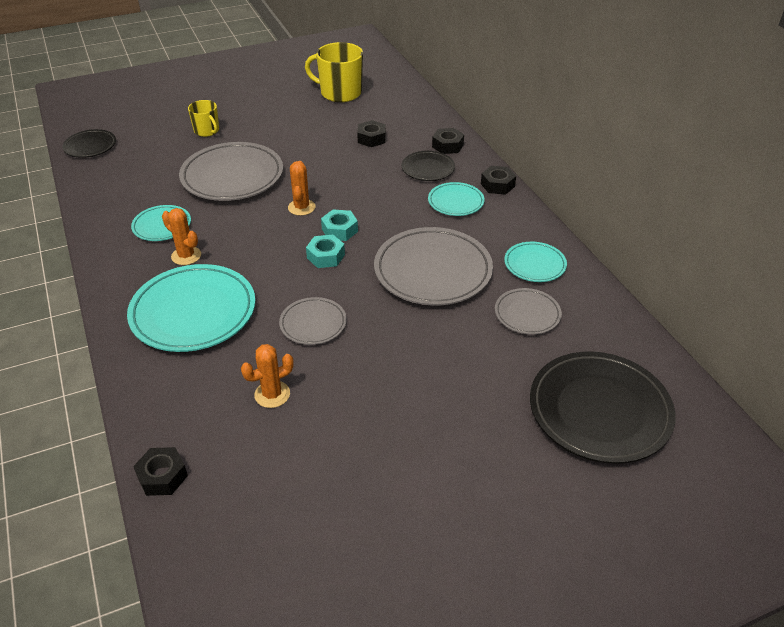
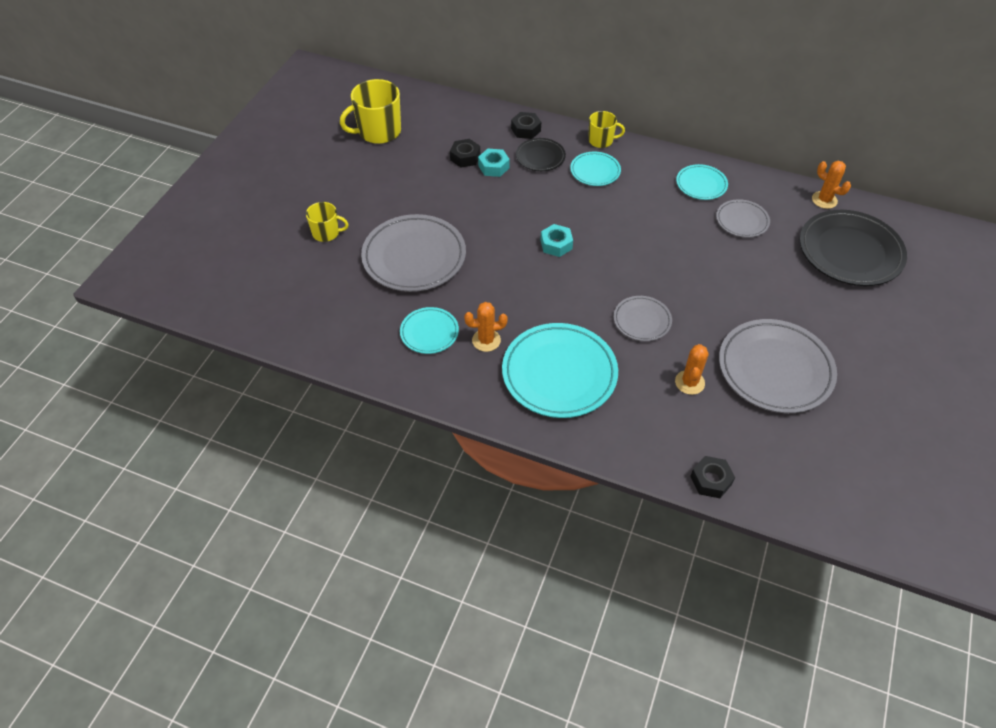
camera: 45 degrees left, 10 degrees up
black plate [62,129,116,158] -> none
orange cactus [288,161,316,216] -> orange cactus moved to [812,161,851,209]
turquoise nut [306,235,345,268] -> turquoise nut moved to [478,149,510,177]
grey plate [374,227,493,305] -> grey plate moved to [719,319,837,413]
black nut [481,166,516,195] -> yellow mug [588,111,625,148]

